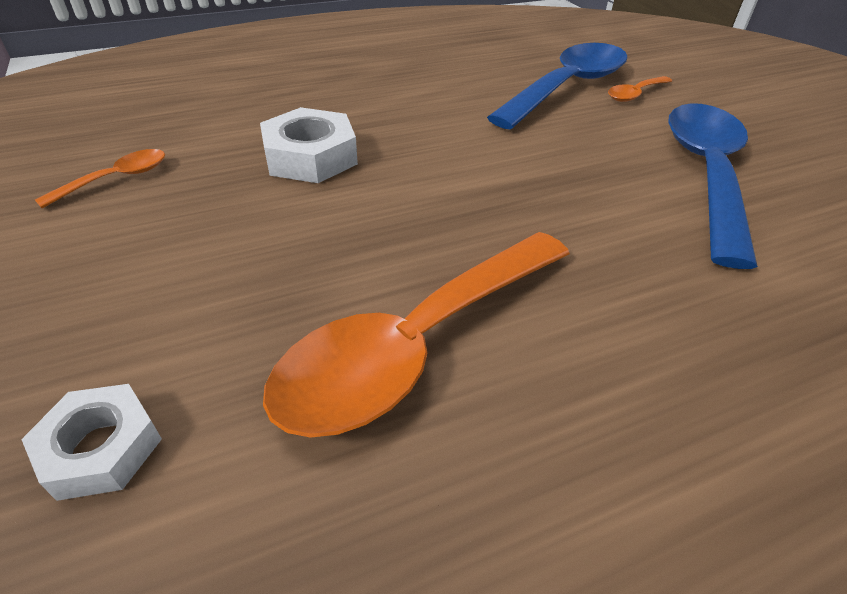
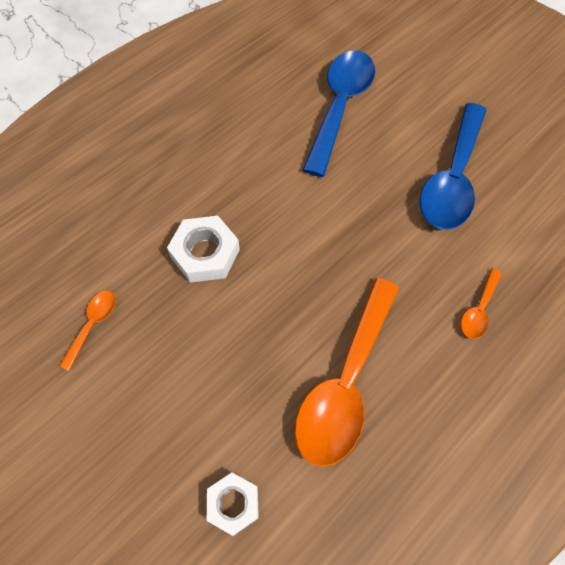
camera: 20 degrees left, 20 degrees up
orange spoon [608,76,672,102] -> orange spoon moved to [461,269,502,339]
blue spoon [668,103,758,269] -> blue spoon turned 150 degrees counterclockwise [420,103,487,230]

